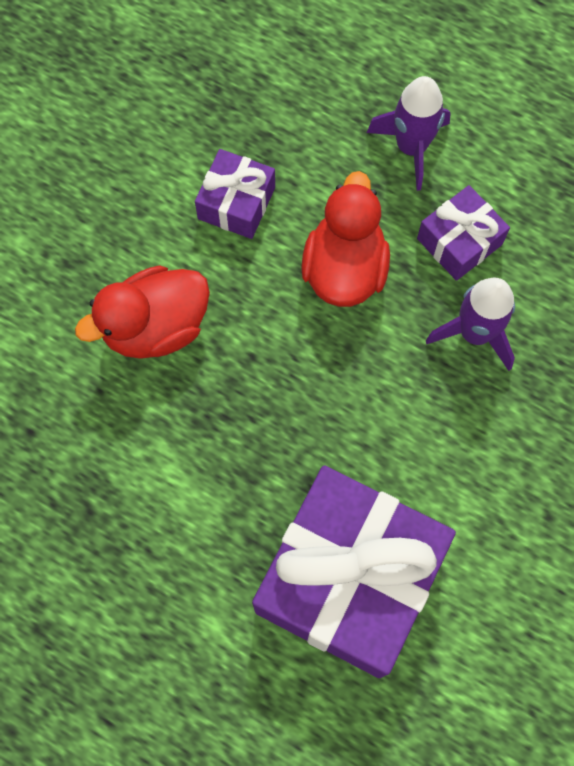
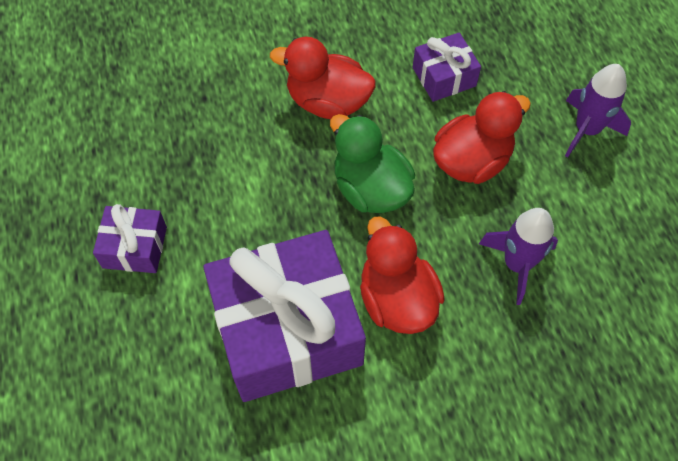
camera: 45 degrees right, 10 degrees down
purple gift [417,185,510,281] -> purple gift moved to [93,204,167,273]
none -> green duck [330,114,415,213]
none -> red duck [360,217,445,334]

